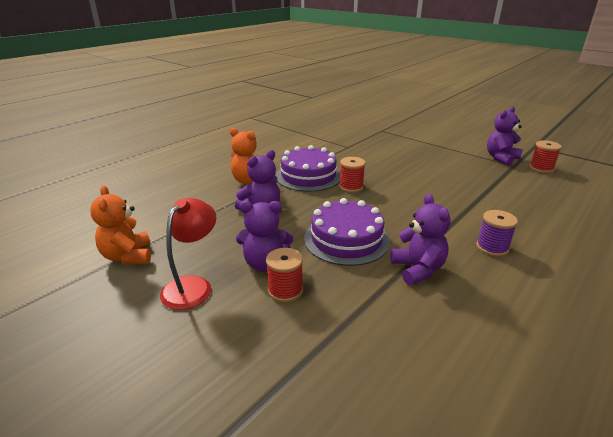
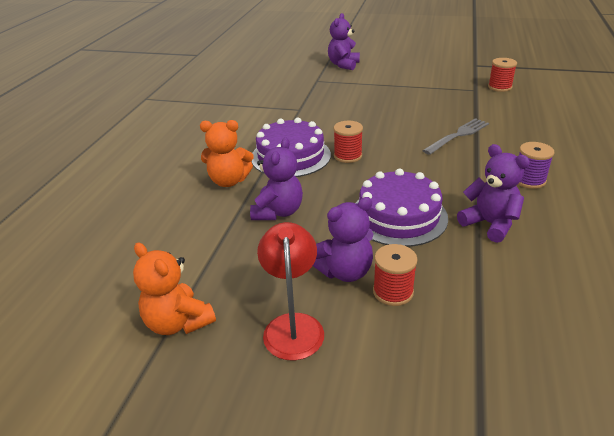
camera: 25 degrees left, 5 degrees up
purple teddy bear [487,107,523,166] -> purple teddy bear moved to [328,13,360,70]
none -> grey fork [422,118,489,155]

